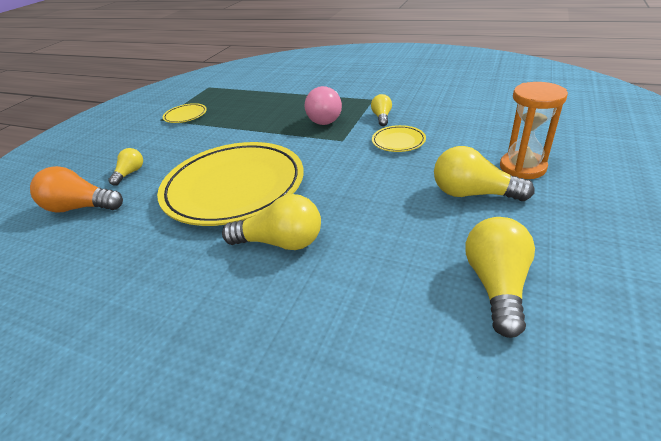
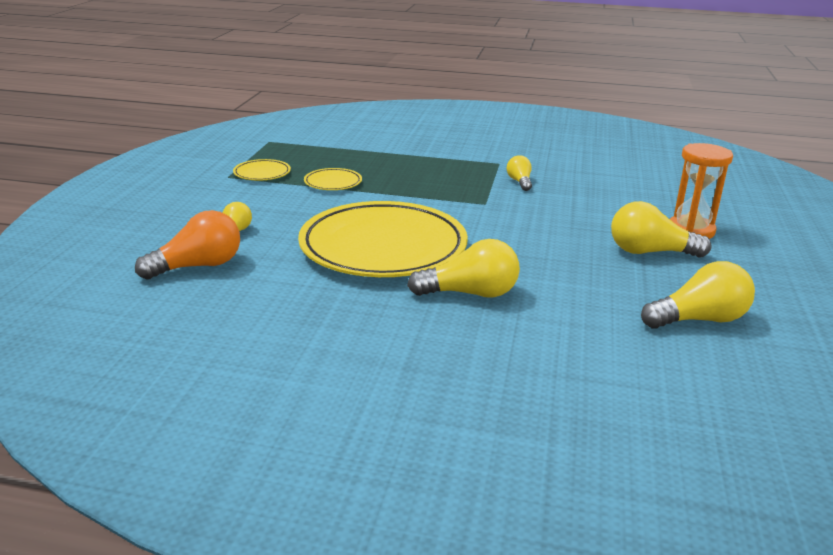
camera: 15 degrees left, 10 degrees down
orange light bulb [30,166,123,213] -> orange light bulb turned 150 degrees clockwise [135,210,240,280]
pink light bulb [305,86,342,125] -> none
yellow plate [372,125,426,152] -> yellow plate moved to [304,168,362,190]
yellow light bulb [466,217,535,338] -> yellow light bulb turned 75 degrees clockwise [641,261,755,329]

